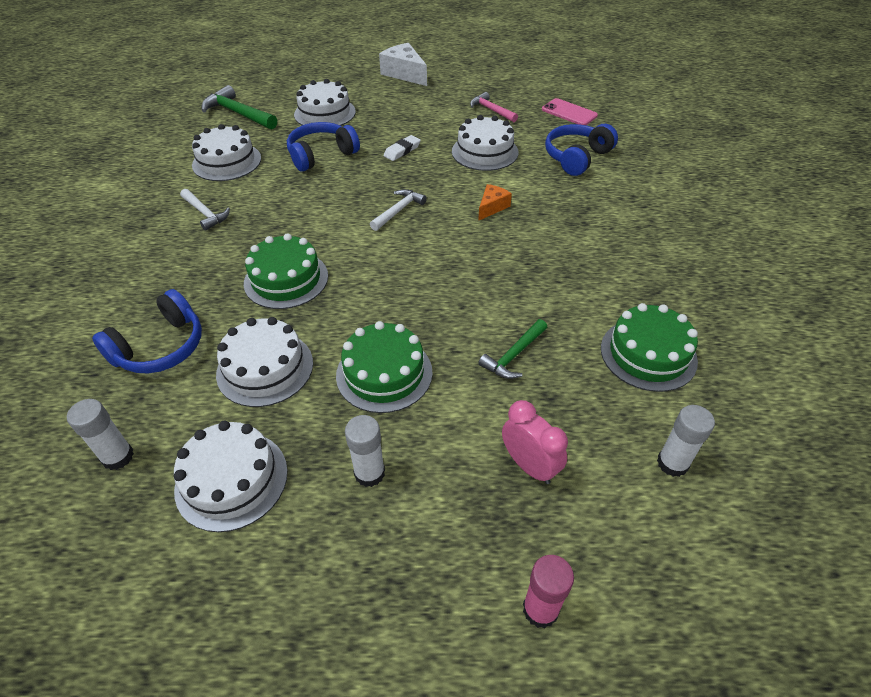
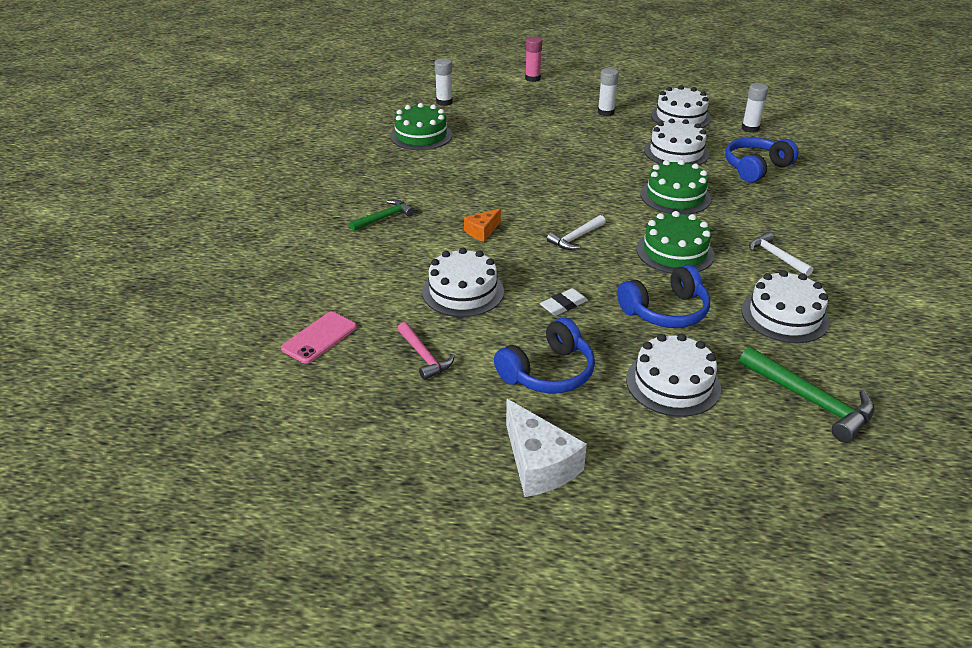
camera: 170 degrees left, 10 degrees down
green cake [336,321,433,413] -> green cake moved to [637,211,715,274]
green hammer [478,319,547,379] -> green hammer moved to [349,200,414,231]
pink clock [502,400,568,484] -> none
pink phone [542,98,598,125] -> pink phone turned 75 degrees clockwise [281,312,357,364]
blue headphones [545,124,618,176] -> blue headphones moved to [494,317,595,393]

